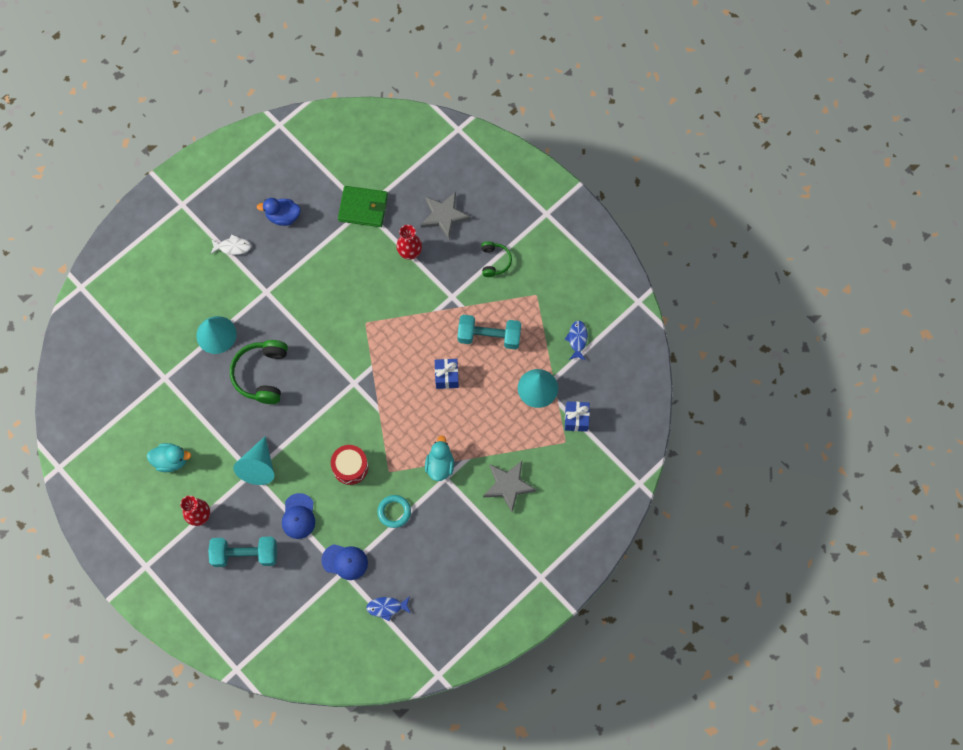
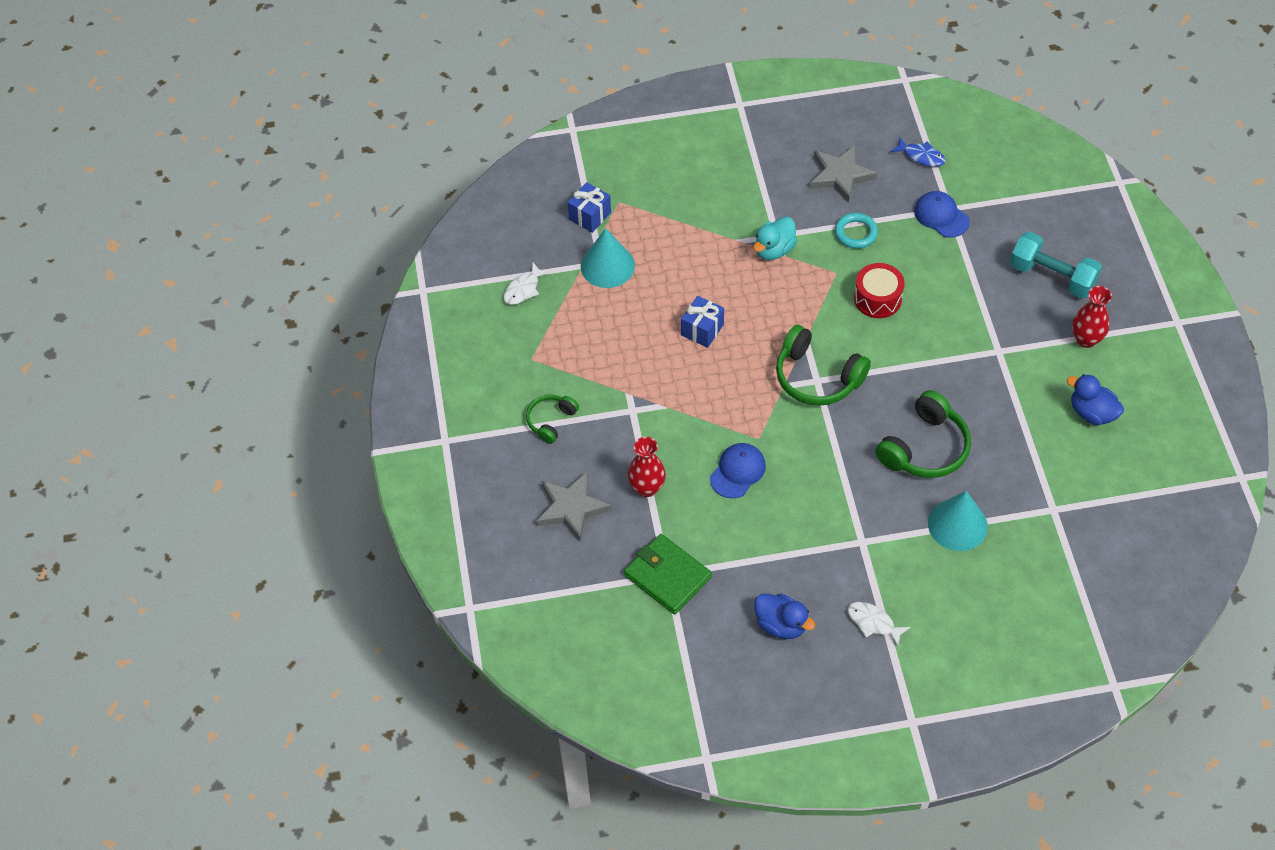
camera: 145 degrees left, 15 degrees down
turquoise duck [147,443,191,472] -> blue duck [1067,374,1124,425]
turquoise cone [233,437,275,485] -> none
blue cap [282,493,315,539] -> blue cap moved to [710,443,766,498]
turquoise dumbbell [458,315,521,350] -> none
grey star [483,461,536,512] -> grey star moved to [810,145,877,203]
blue fish [564,320,588,360] -> white fish [503,263,551,305]
none -> green headphones [776,325,871,406]

